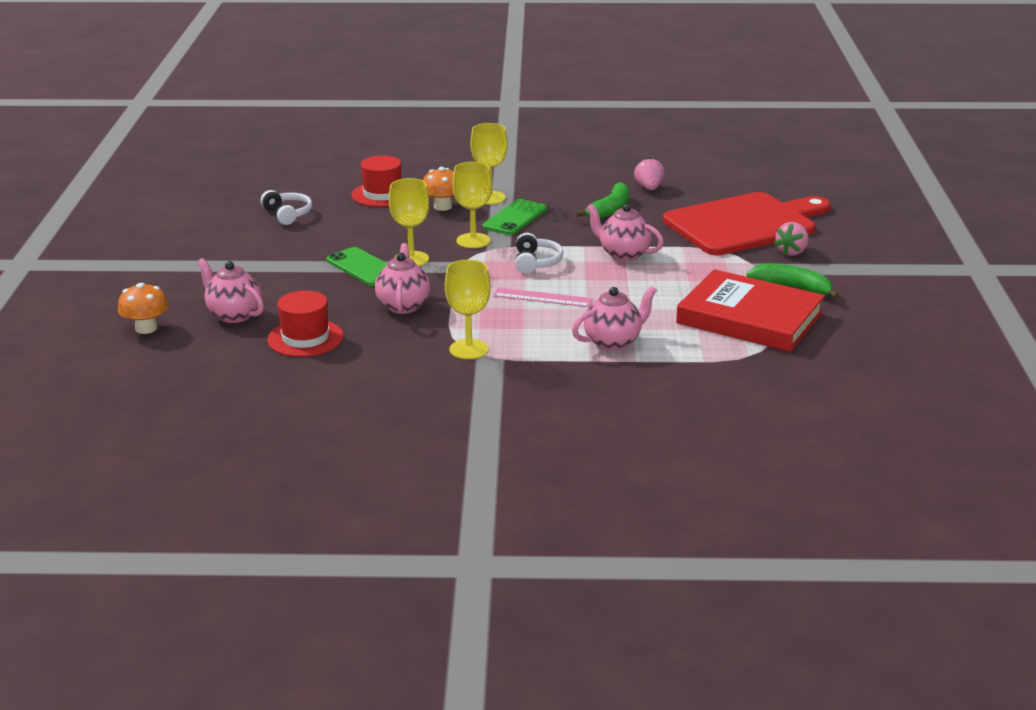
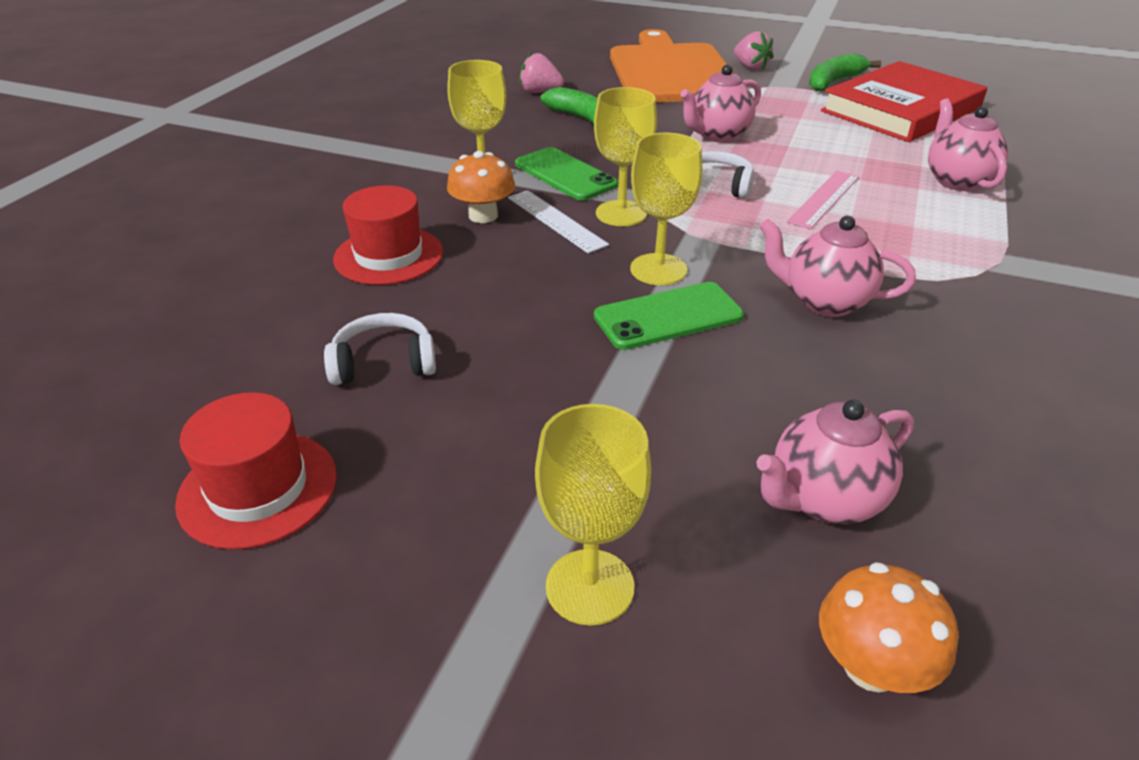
camera: 70 degrees left, 10 degrees up
red hat [267,291,344,357] -> red hat moved to [175,392,337,549]
yellow goblet [445,260,491,359] -> yellow goblet moved to [535,404,651,626]
red cutting board [663,192,831,255] -> orange cutting board [610,29,733,102]
none -> white ruler [508,190,609,253]

